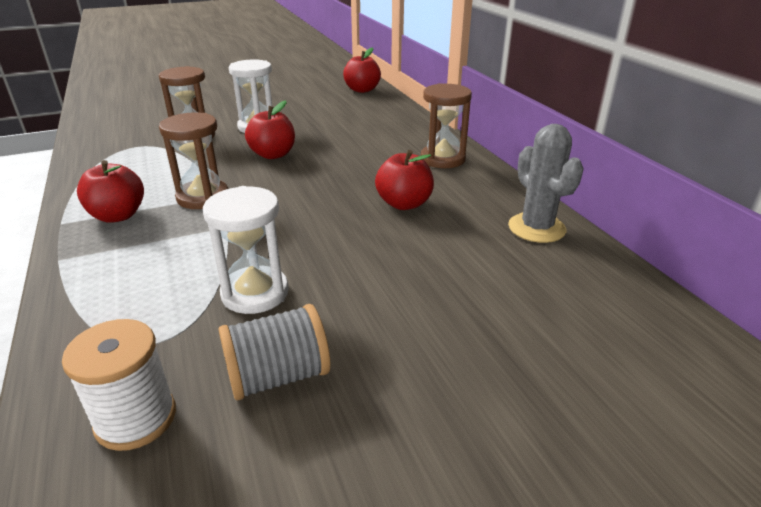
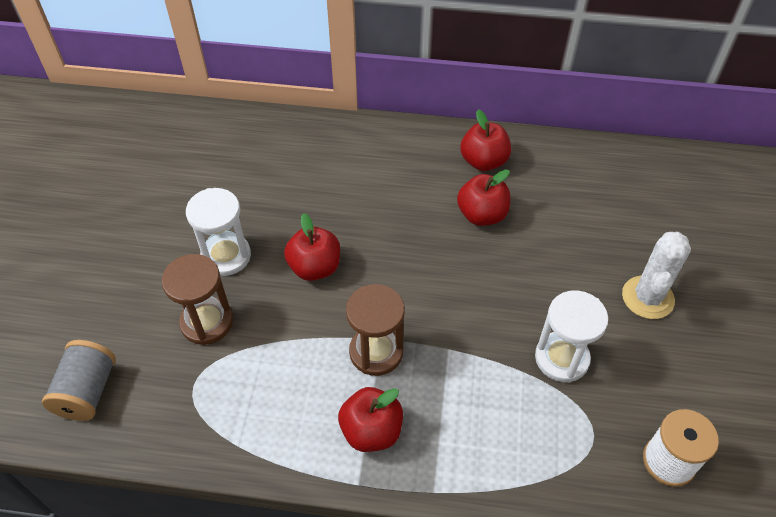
camera: 60 degrees left, 20 degrees up
grey spool [218,304,331,400] -> grey spool moved to [42,340,116,421]
red apple [343,47,381,93] -> red apple moved to [460,109,511,171]
brown hourglass [421,83,472,168] -> none
grey cactus [508,124,584,243] -> none
none -> white cactus [622,232,691,319]

